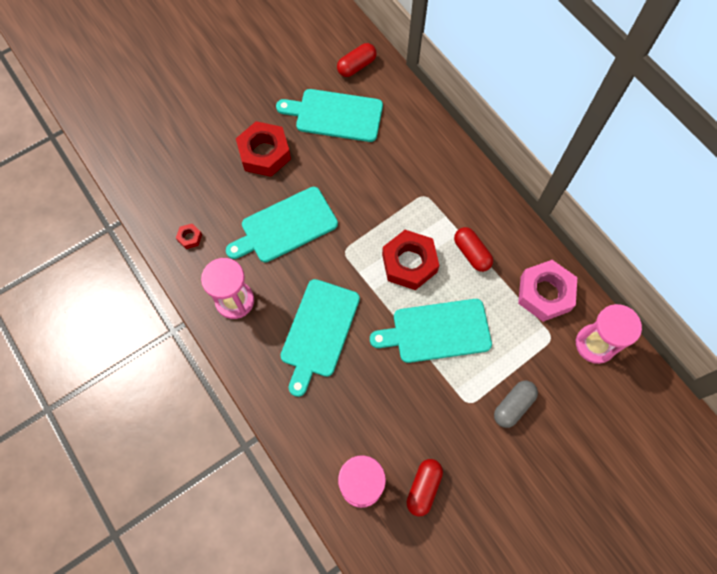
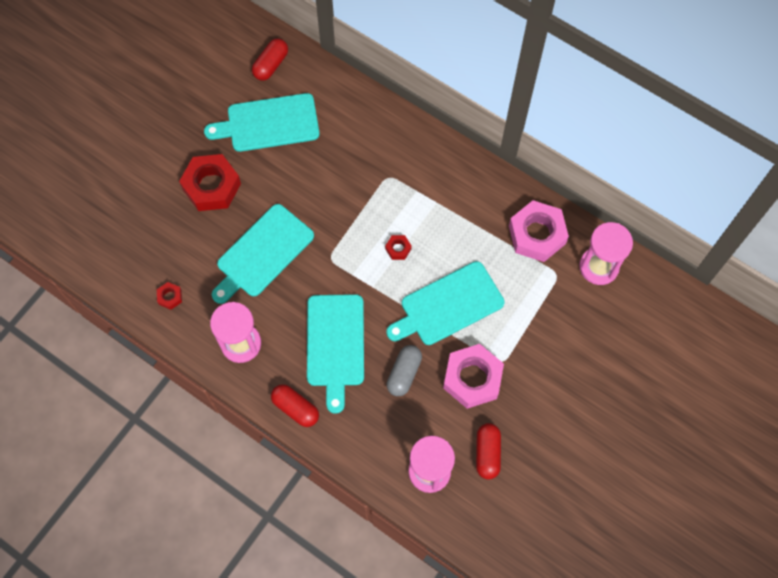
camera: 20 degrees left, 0 degrees up
red nut [382,230,439,290] -> red nut [385,235,412,260], size x0.44
red capsule [454,227,493,272] -> red capsule moved to [271,384,319,427]
grey capsule [494,381,538,428] -> grey capsule moved to [387,345,422,396]
none -> pink nut [443,344,504,409]

